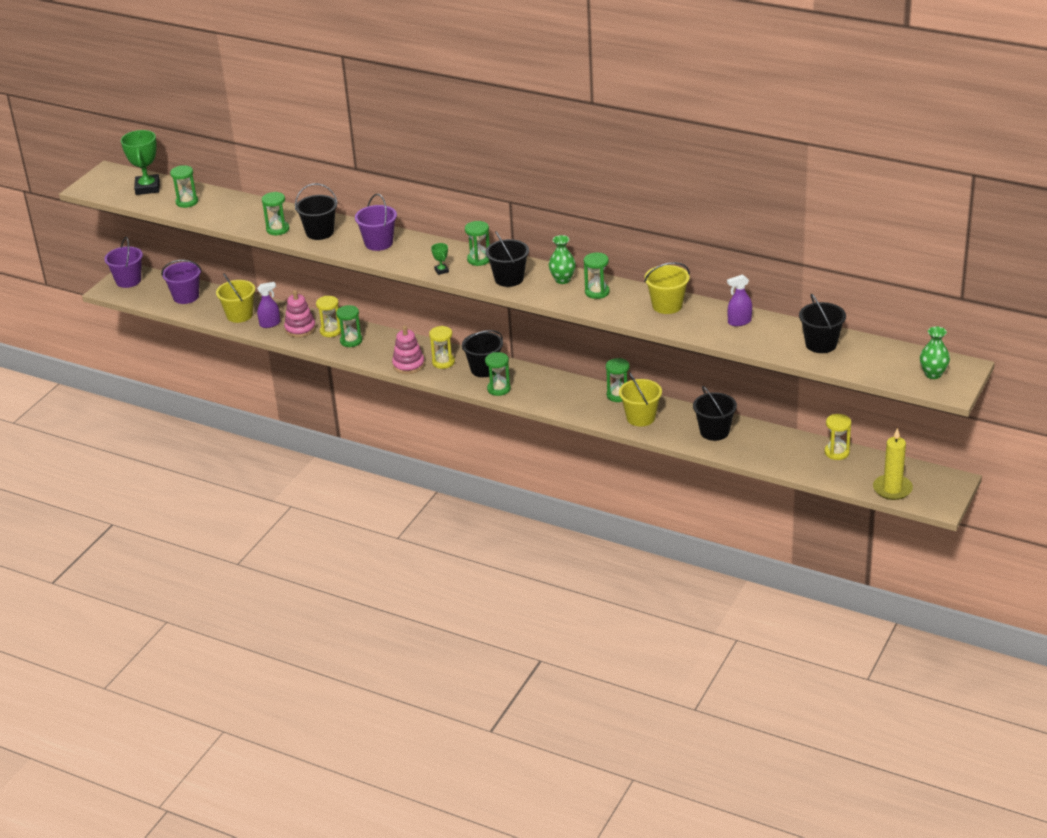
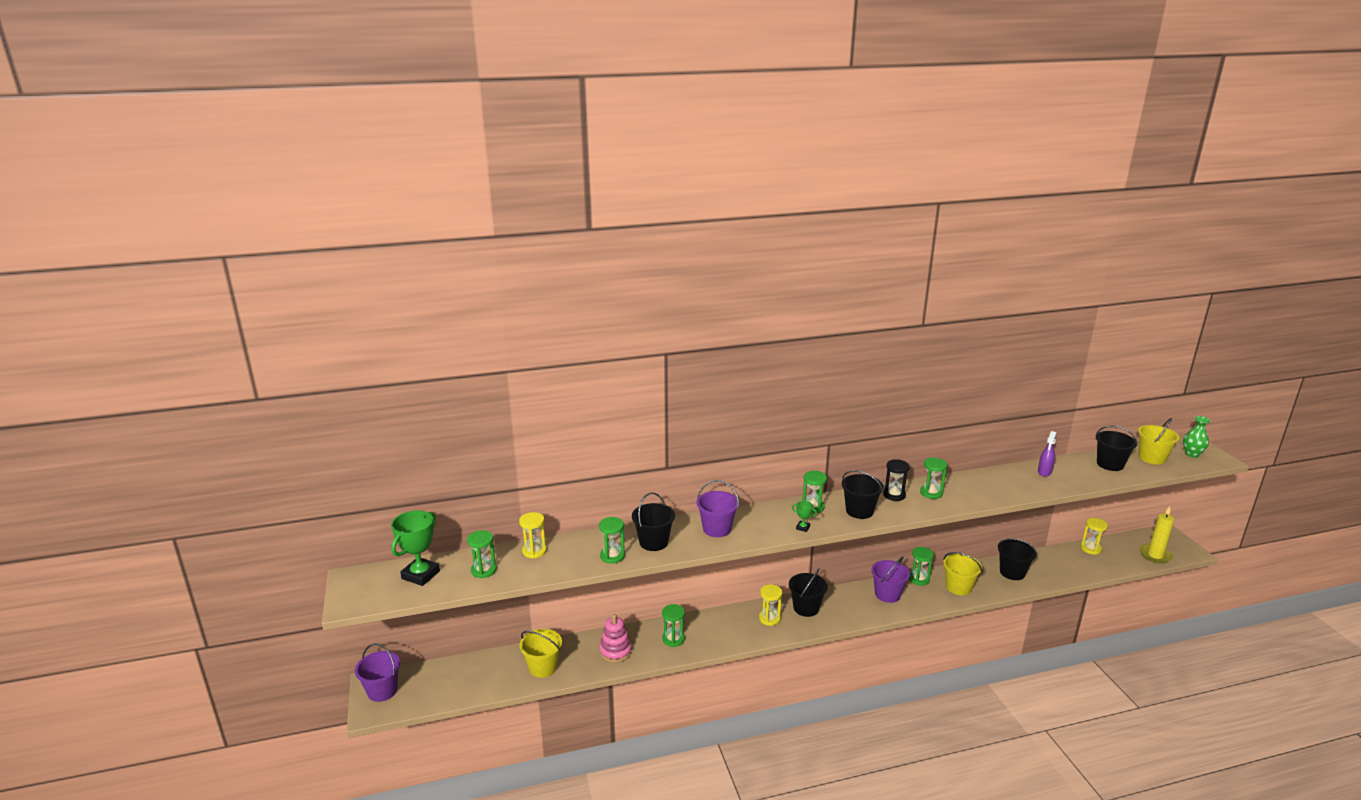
camera: 45 degrees left, 10 degrees down
green trophy [121,130,160,195] -> green trophy turned 75 degrees clockwise [391,510,440,586]
purple bucket [161,260,202,304] -> purple bucket moved to [871,556,910,603]
purple spray bottle [257,282,280,328] -> none
yellow hourglass [316,296,341,337] -> yellow hourglass moved to [519,512,547,559]
pink stacking toy [392,326,425,374] -> none
green hourglass [485,352,511,396] -> none
green vase [549,235,576,284] -> black hourglass [883,459,910,501]
yellow bucket [644,262,690,314] -> yellow bucket moved to [1138,418,1180,465]

